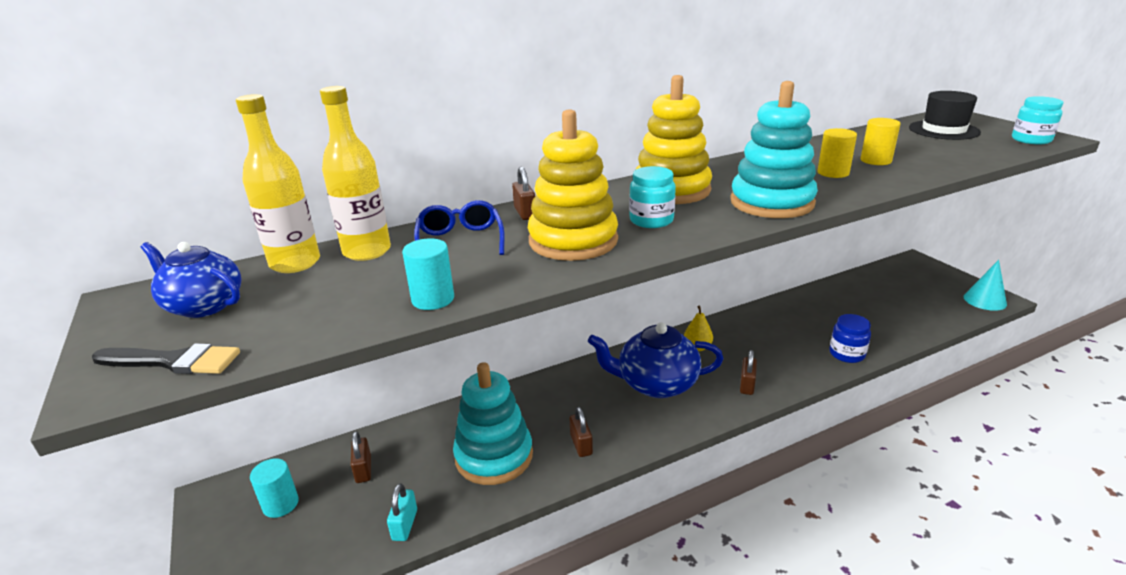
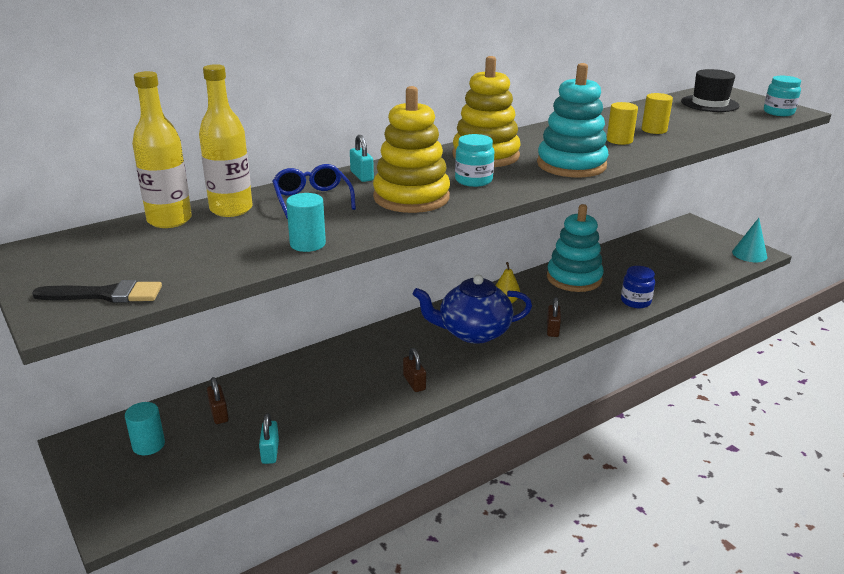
camera: 10 degrees left, 0 degrees up
blue teapot [141,242,241,318] -> none
turquoise stacking toy [453,362,533,485] -> turquoise stacking toy moved to [547,204,604,292]
brown padlock [512,166,535,220] -> turquoise padlock [350,135,374,182]

